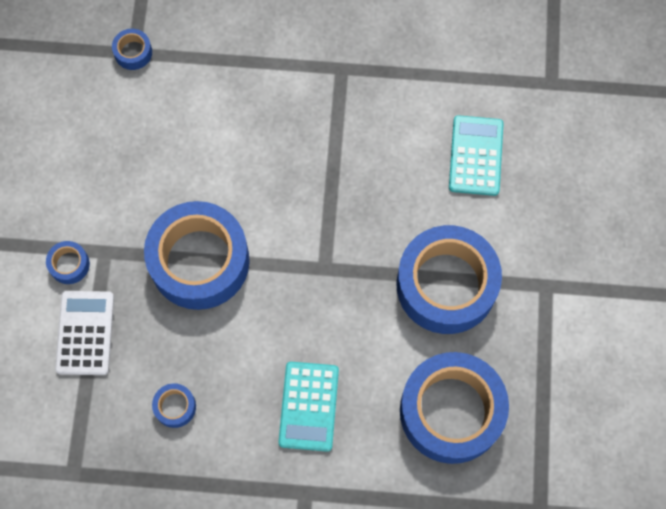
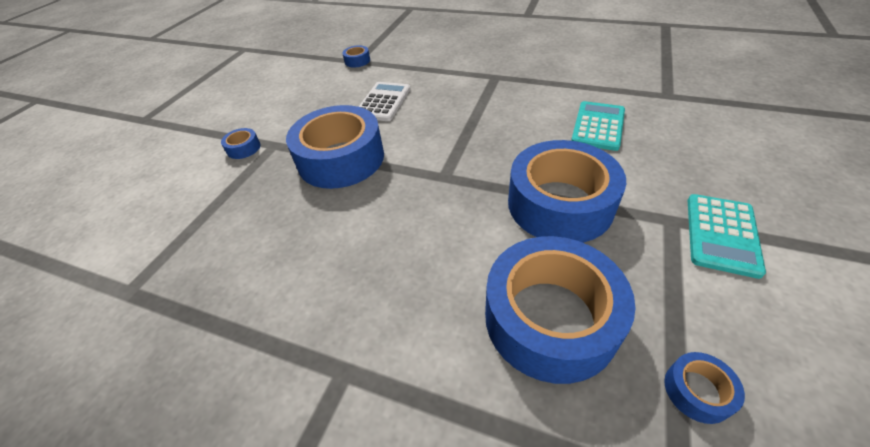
camera: 20 degrees right, 25 degrees down
white calculator [55,291,114,375] -> white calculator moved to [359,82,410,121]
blue tape [152,383,196,428] -> blue tape moved to [664,352,745,424]
turquoise calculator [278,362,339,452] -> turquoise calculator moved to [688,194,766,279]

